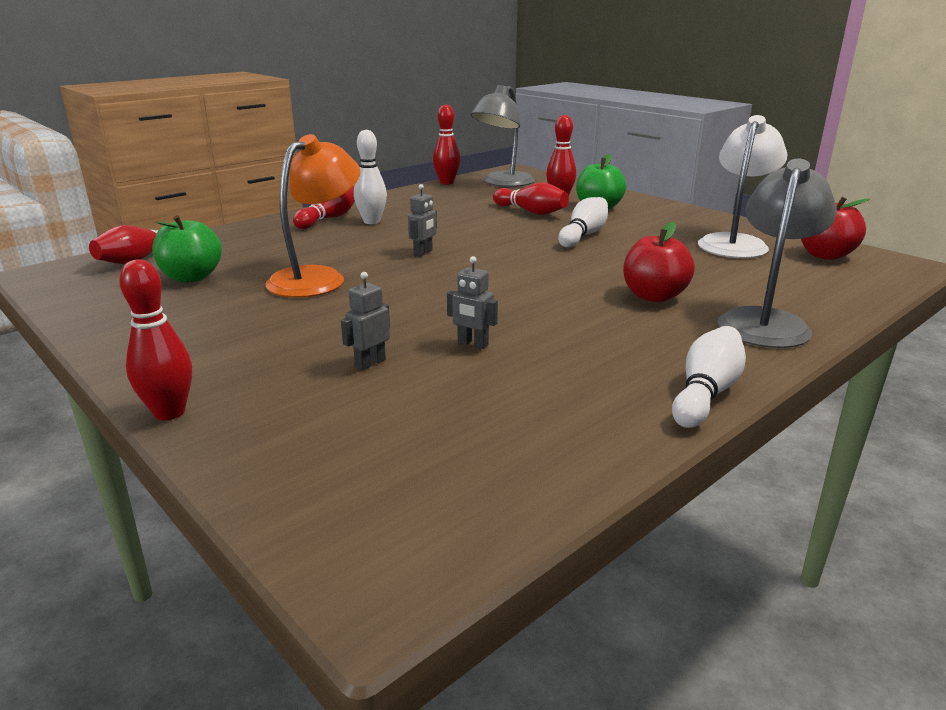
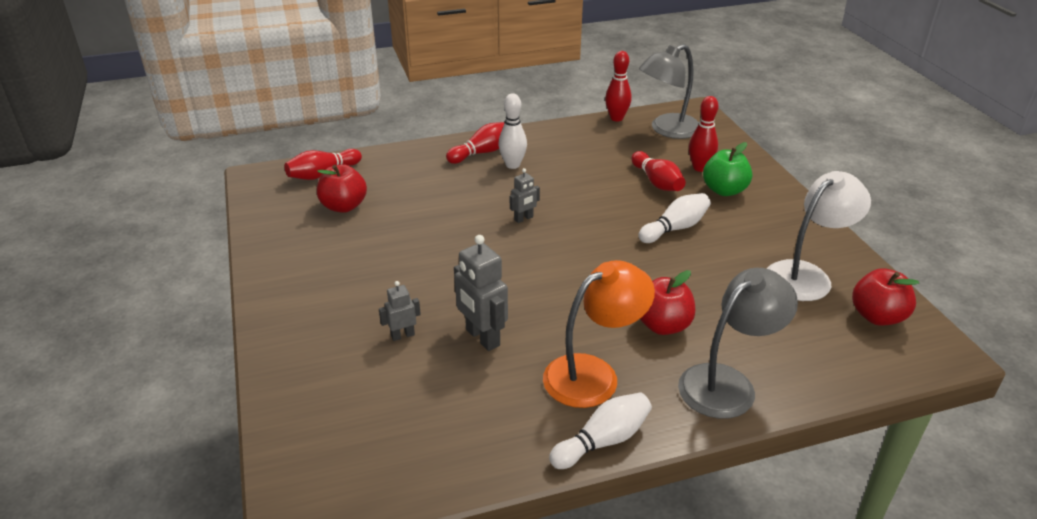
camera: 25 degrees right, 10 degrees up
red bowling pin [119,259,192,420] -> none
green apple [152,215,222,283] -> red apple [317,164,367,213]
orange lamp [265,134,360,298] -> orange lamp moved to [543,260,655,408]
grey robot [447,256,498,349] -> grey robot [454,235,508,351], size x1.79

